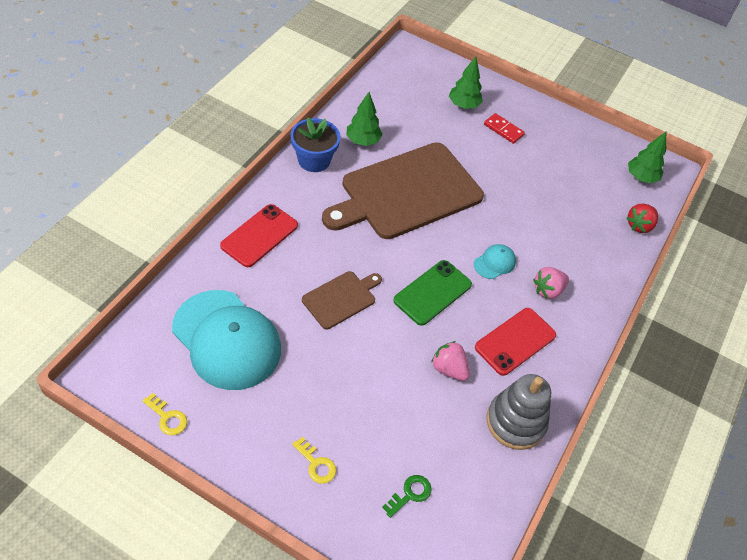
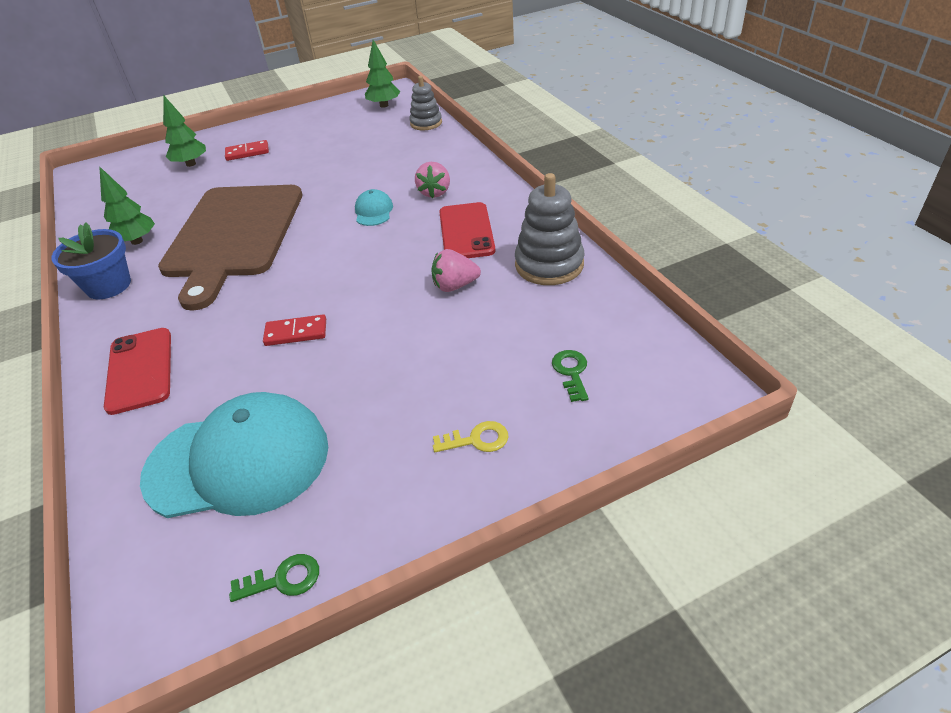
camera: 45 degrees left, 10 degrees down
yellow key [143,393,187,435] -> green key [229,554,319,602]
brown cutting board [302,271,382,329] -> red domino [263,315,326,346]
green phone [393,260,472,326] -> none
red strawberry [627,204,658,233] -> grey stacking toy [409,76,442,130]

